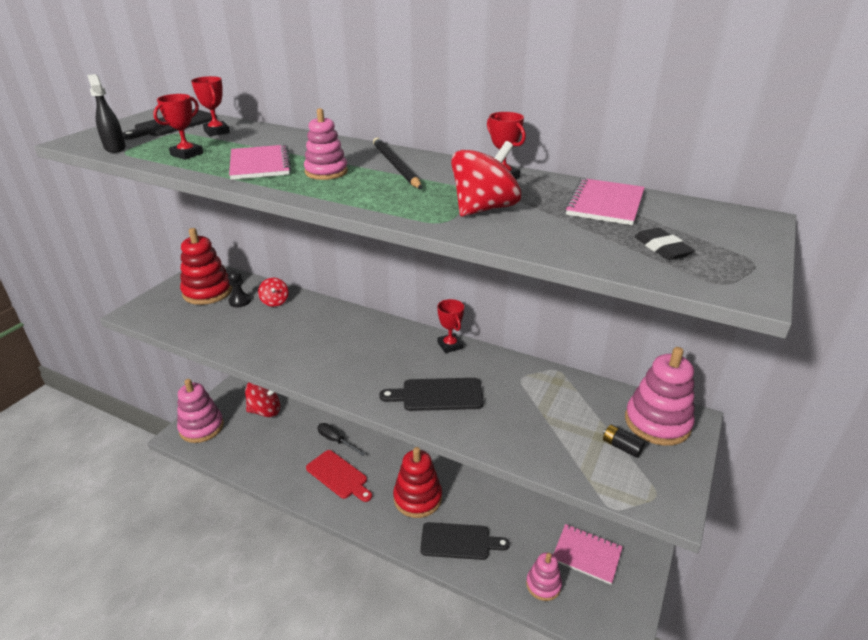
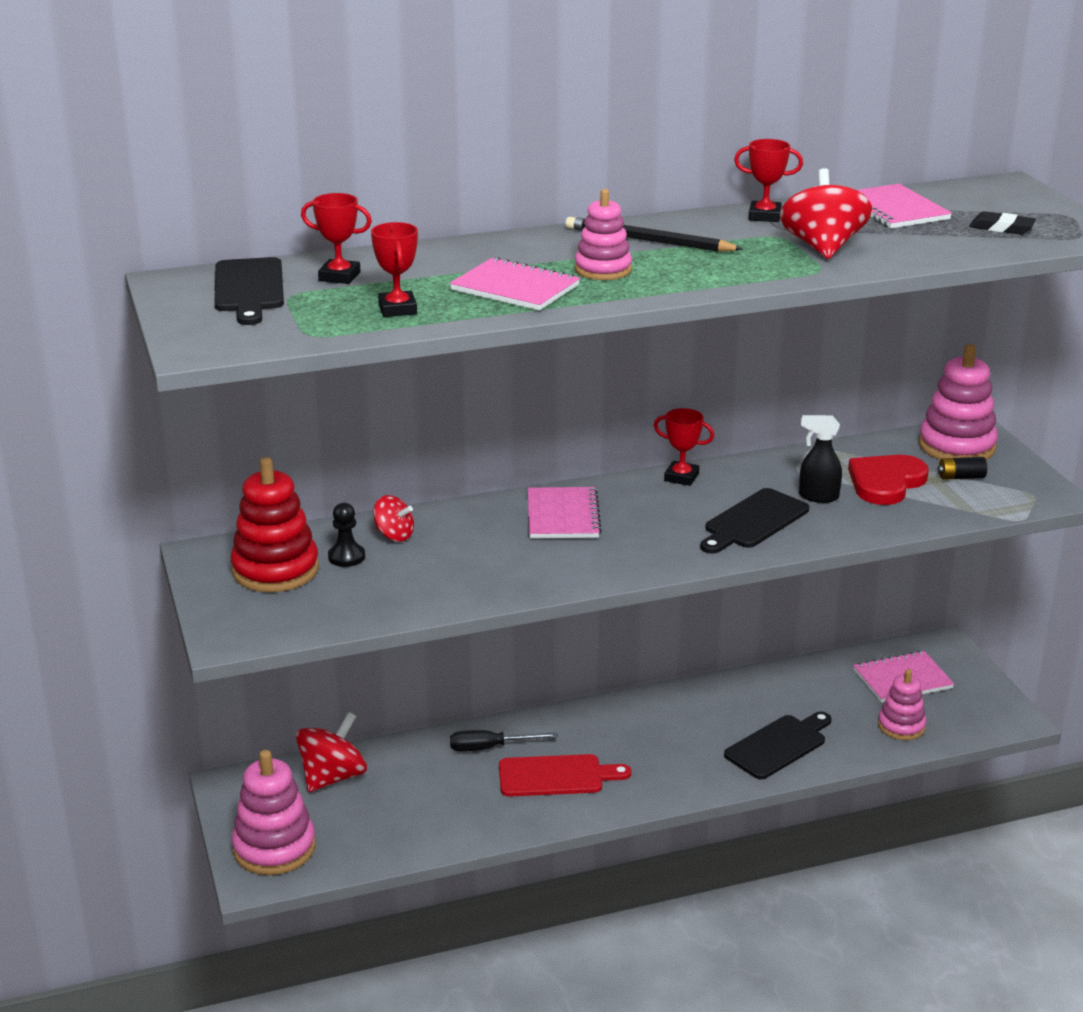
camera: 45 degrees left, 5 degrees down
black spray bottle [87,74,126,153] -> black spray bottle moved to [799,415,842,503]
red stacking toy [393,447,442,518] -> none
none -> pink notebook [528,487,602,539]
none -> red heart [848,455,929,505]

